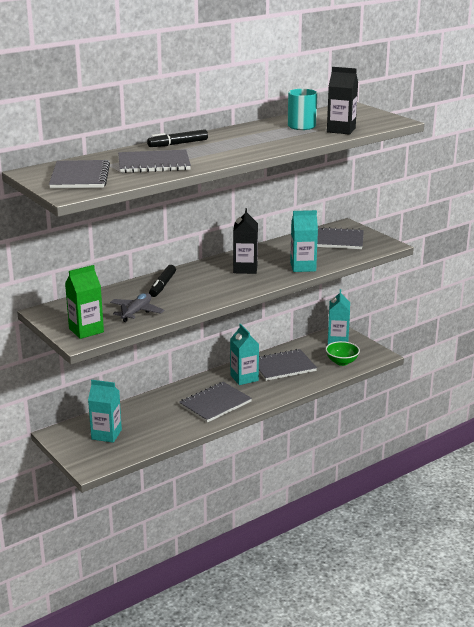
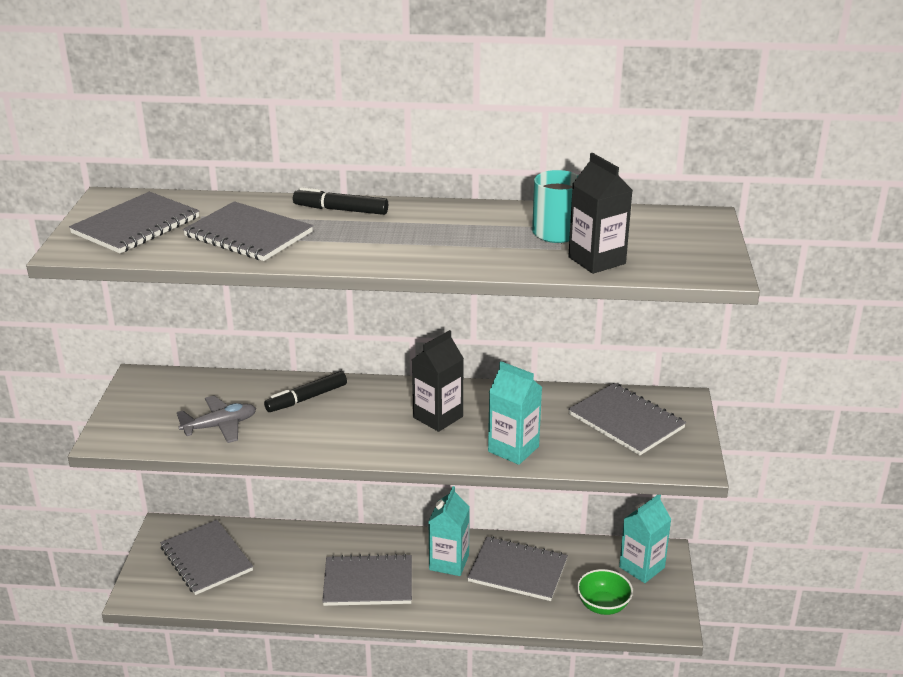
camera: 40 degrees right, 5 degrees up
green carton [65,265,104,339] -> none
turquoise carton [88,380,122,443] -> grey notebook [160,520,253,595]

